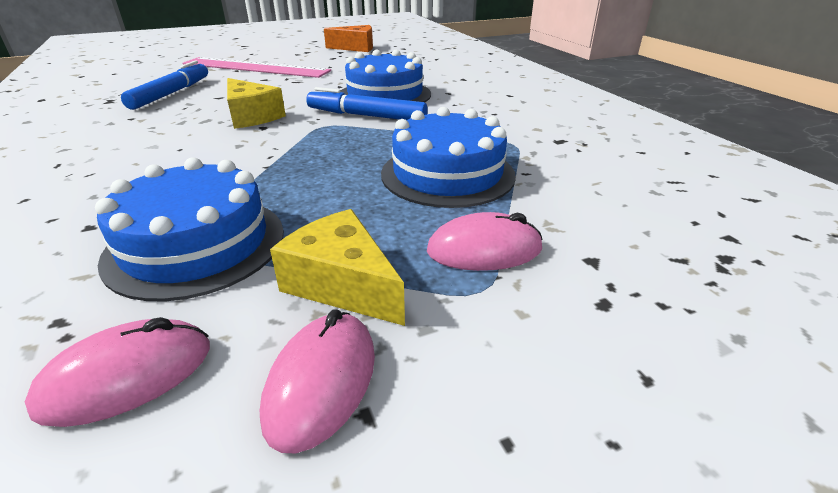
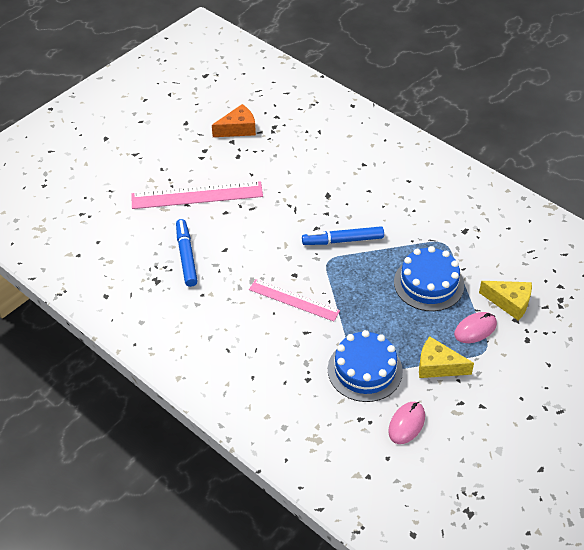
camera: 25 degrees left, 15 degrees up
yellow cheese [227,78,286,129] -> yellow cheese moved to [479,281,532,321]
pink mouse [260,309,375,454] -> none
blue cake [340,49,431,102] -> none
none -> pink ruler [249,279,340,321]

